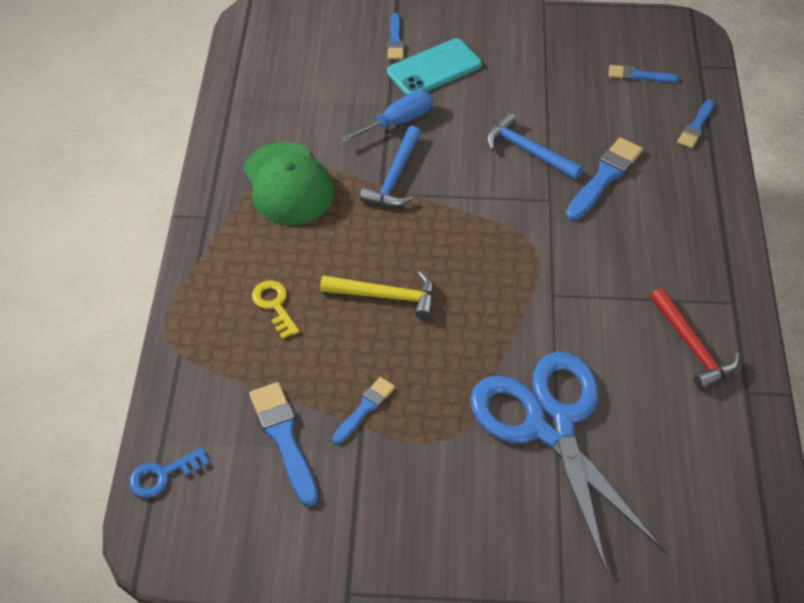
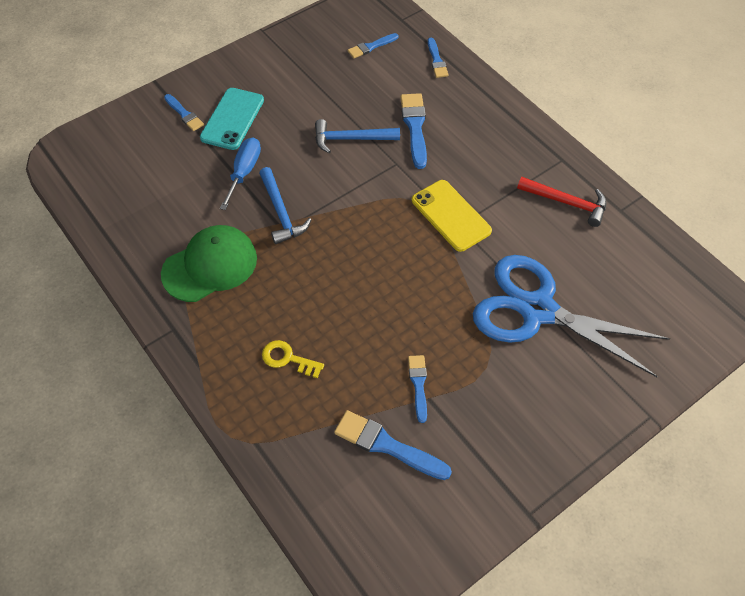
camera: 40 degrees left, 5 degrees up
blue key [129,447,210,498] -> none
green cap [243,142,334,225] -> green cap turned 60 degrees counterclockwise [161,225,257,302]
yellow hammer [320,271,435,320] -> none
none -> yellow phone [412,180,492,252]

